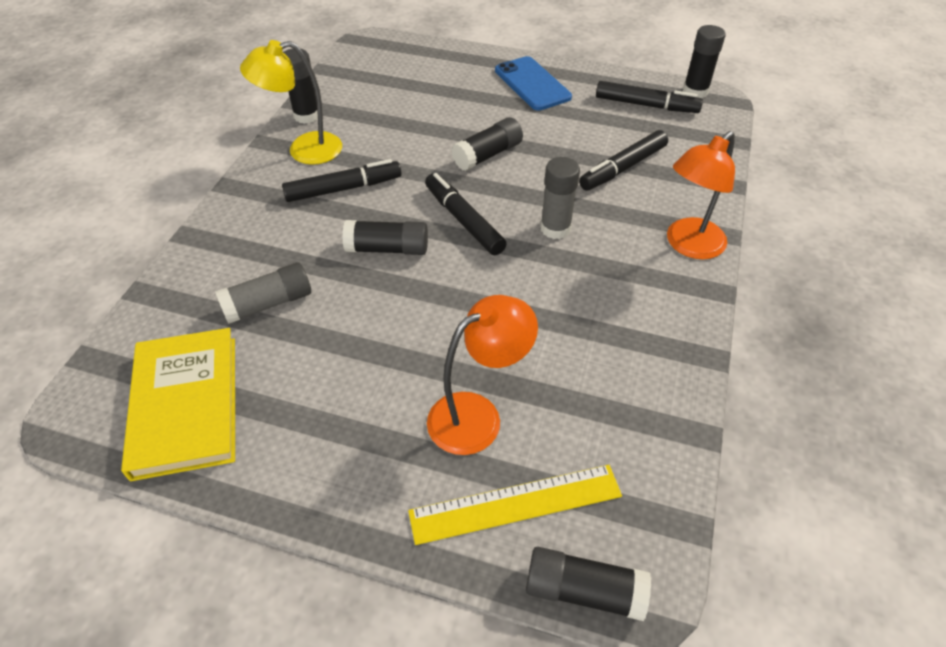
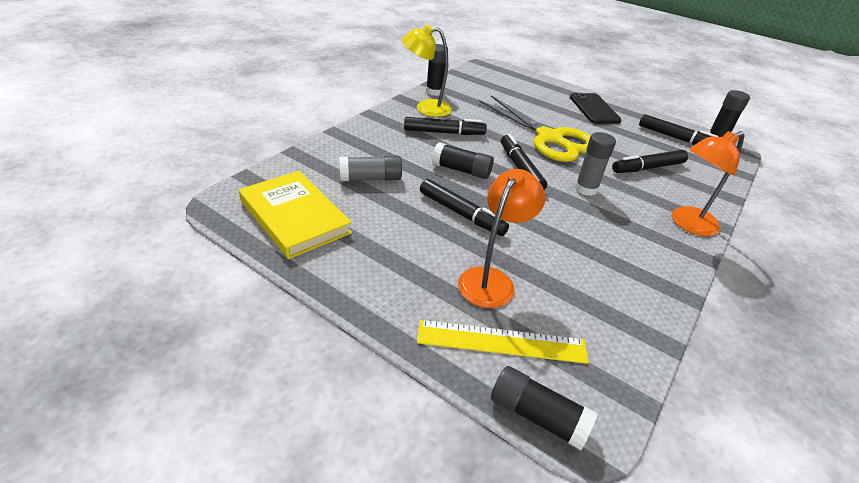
camera: 15 degrees right, 10 degrees down
yellow book [121,328,235,481] -> yellow book turned 45 degrees counterclockwise [239,171,352,259]
orange lamp [427,295,538,455] -> orange lamp turned 45 degrees counterclockwise [458,169,546,308]
black glue stick [451,117,523,171] -> yellow scissors [479,95,591,162]
blue phone [495,56,572,111] -> black phone [570,93,622,124]
none -> black marker [420,179,509,236]

